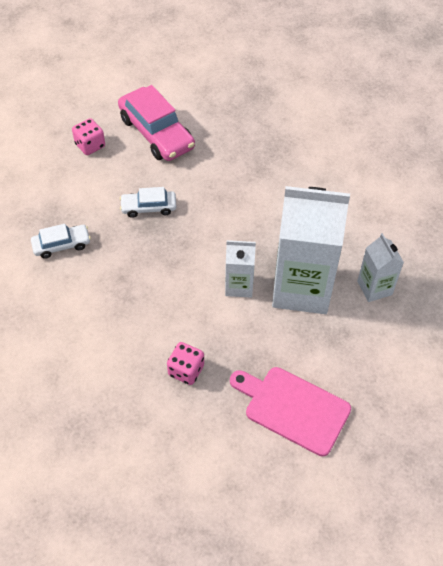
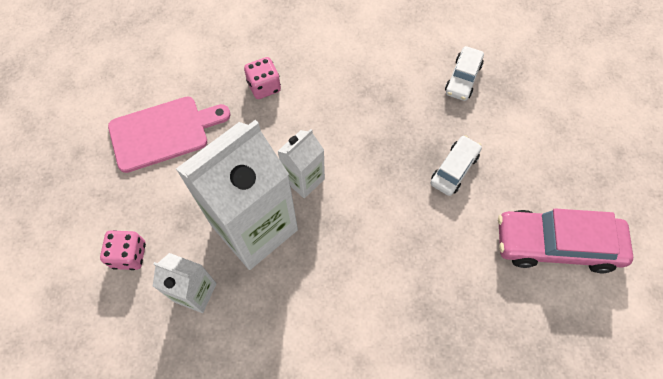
camera: 130 degrees right, 10 degrees up
pink dice [72,118,105,155] -> pink dice moved to [100,230,146,270]

